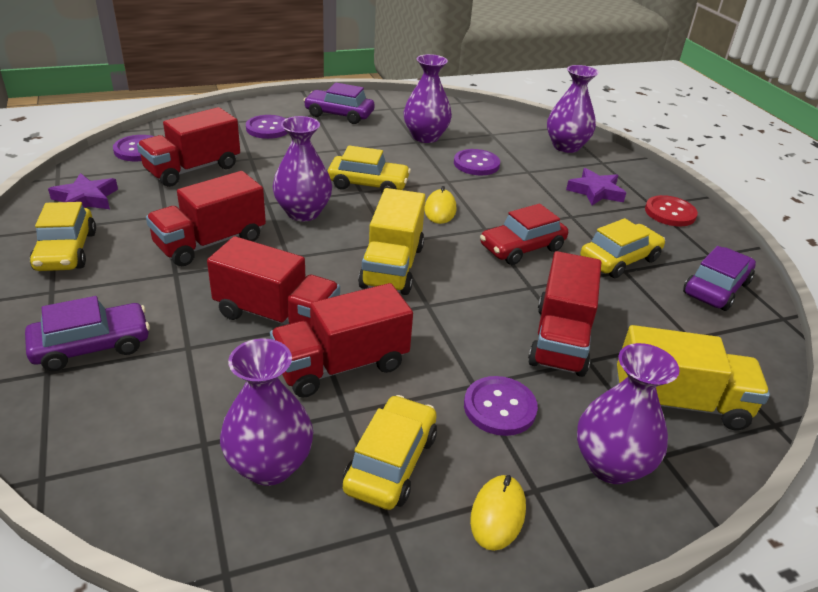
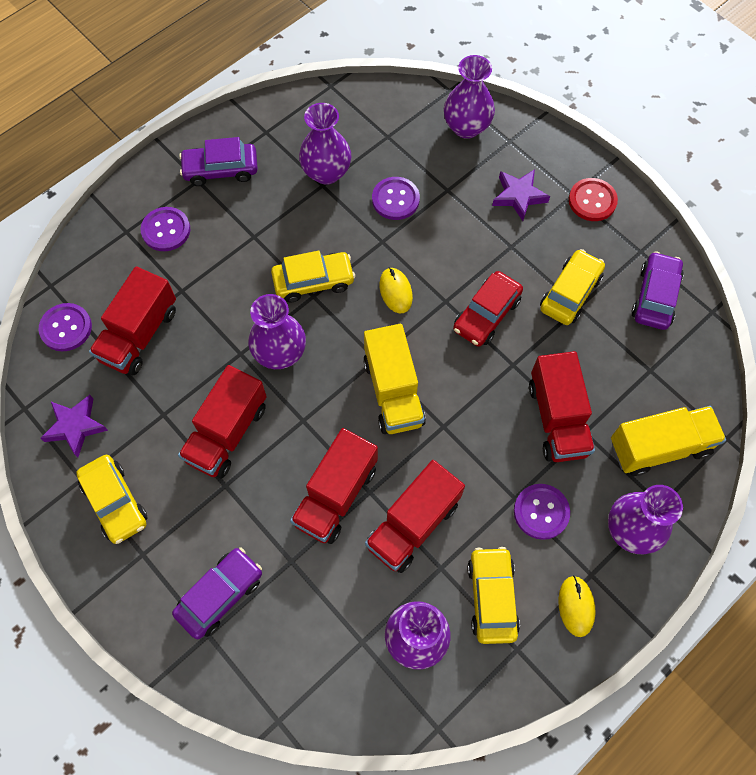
camera: 20 degrees left, 30 degrees up
red truck [207,236,340,327] -> red truck turned 120 degrees clockwise [290,428,378,544]

